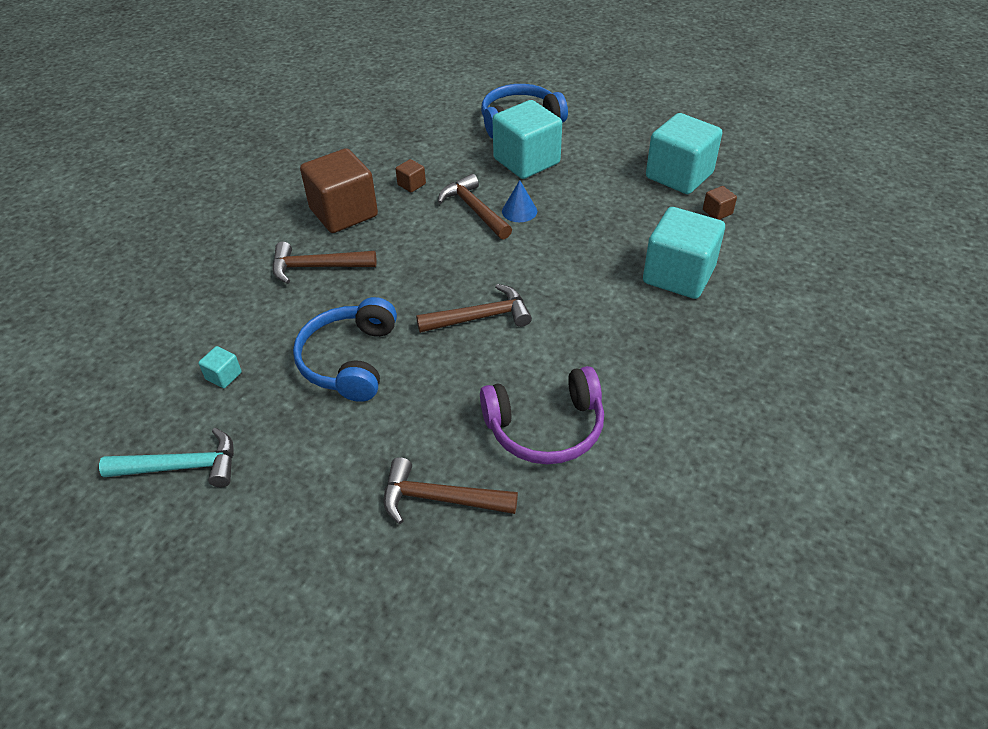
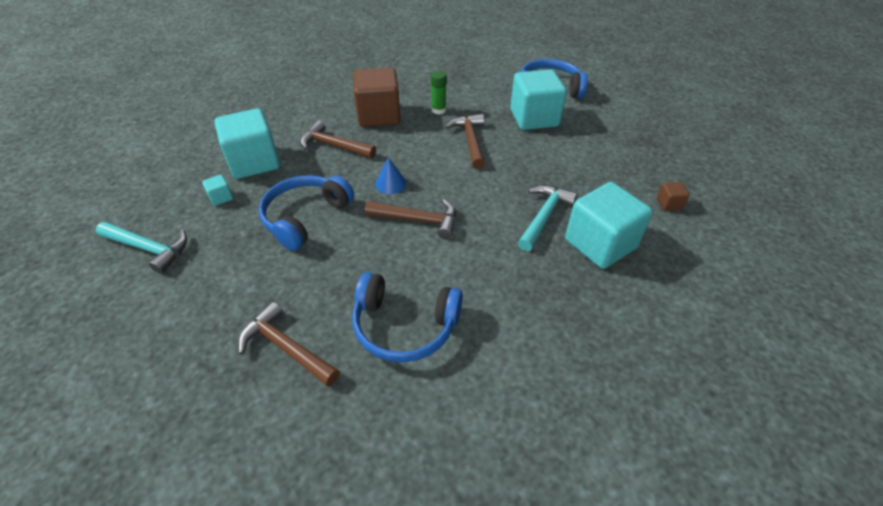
camera: 25 degrees right, 0 degrees up
brown cube [396,159,426,192] -> green glue stick [431,71,447,115]
purple headphones [480,366,604,464] -> blue headphones [352,272,463,363]
blue cone [502,180,537,222] -> blue cone moved to [375,157,406,194]
turquoise cube [646,113,722,194] -> turquoise cube moved to [214,108,280,179]
none -> turquoise hammer [518,185,578,251]

